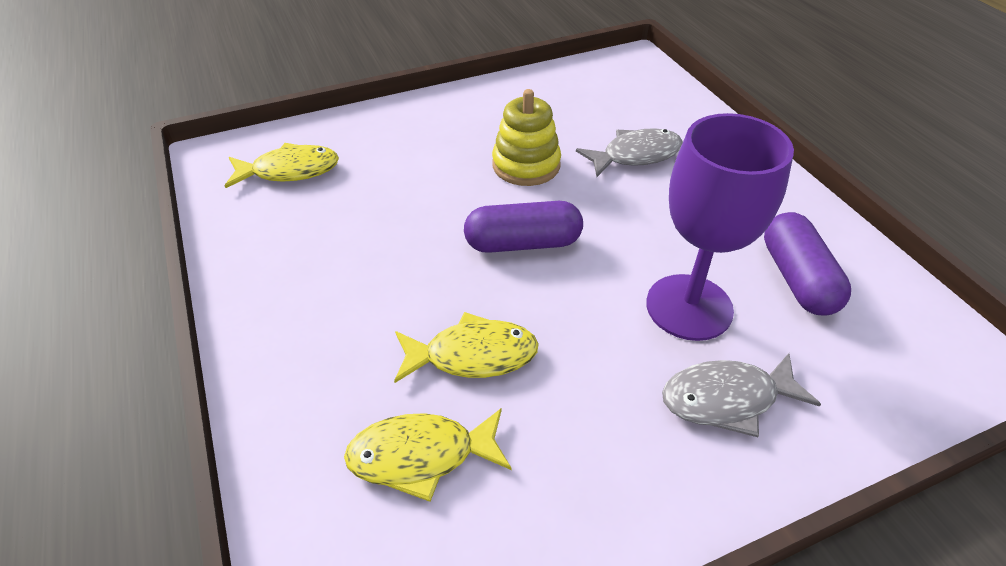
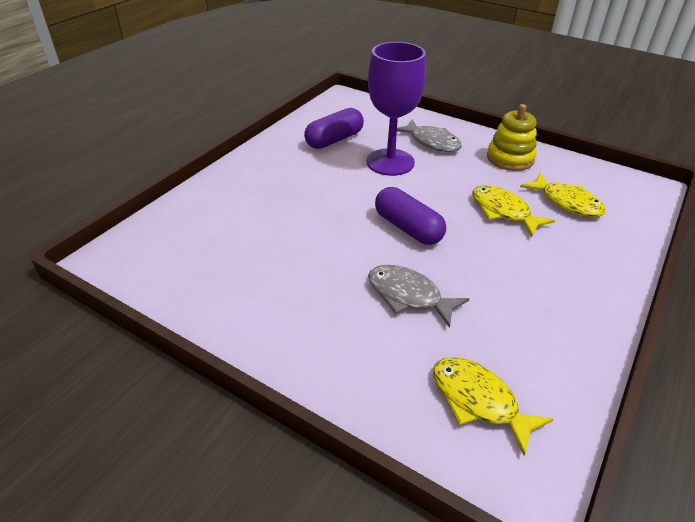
camera: 125 degrees left, 5 degrees down
yellow stacking toy [492,89,561,186] -> yellow stacking toy moved to [487,104,537,171]
grey fish [576,128,683,177] -> grey fish moved to [368,265,469,328]

